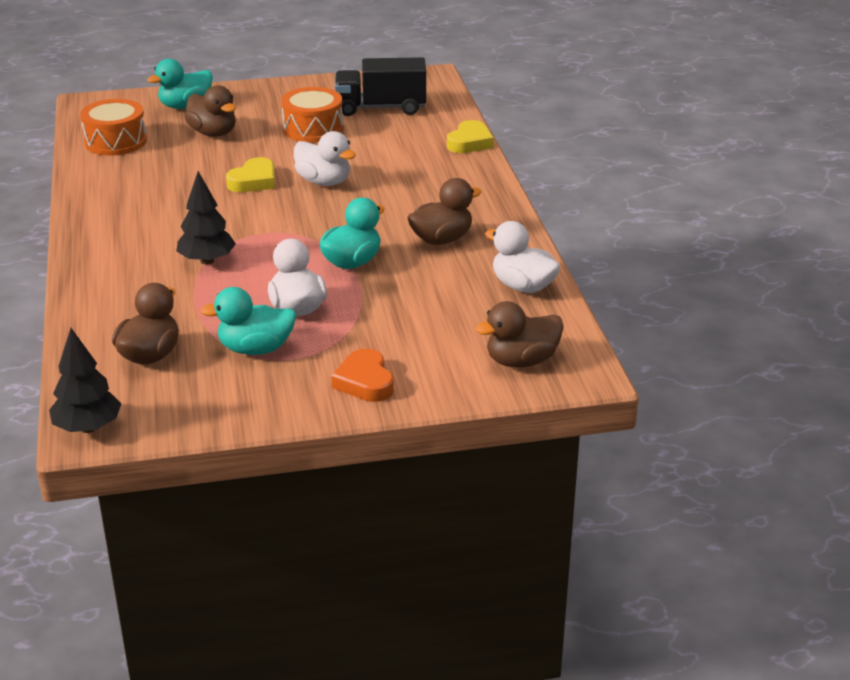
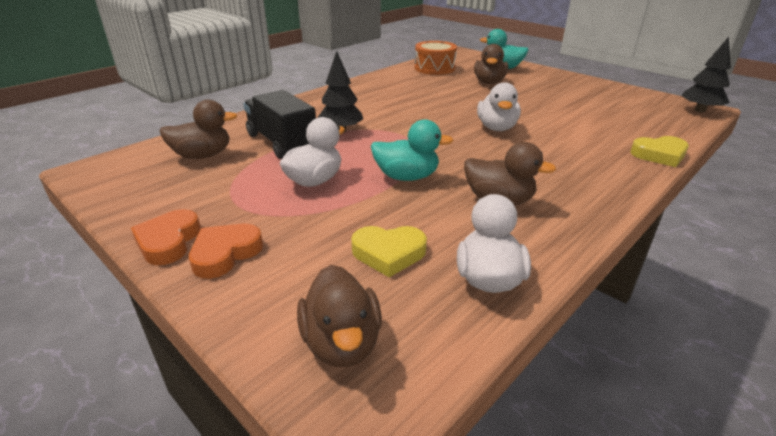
camera: 55 degrees right, 0 degrees up
black tree [49,328,122,433] -> black tree moved to [682,37,731,113]
turquoise duck [200,287,297,355] -> none
yellow heart [226,157,275,192] -> yellow heart moved to [351,226,427,277]
orange drum [281,87,343,142] -> none
black truck [335,57,426,116] -> black truck moved to [243,90,316,159]
brown duck [475,301,564,368] -> brown duck turned 135 degrees counterclockwise [297,265,382,367]
none -> orange heart [131,209,201,265]

